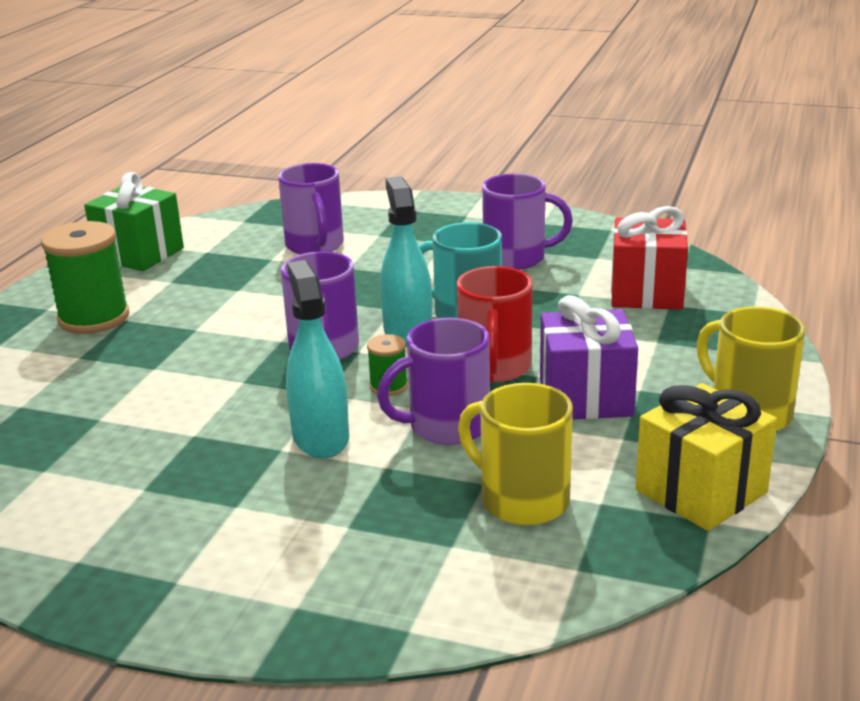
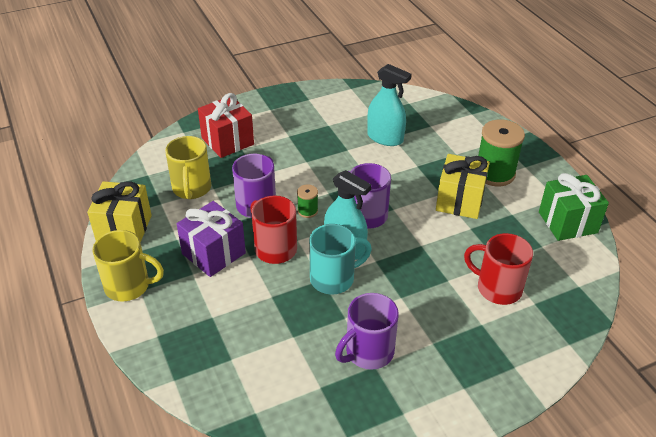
camera: 135 degrees right, 15 degrees up
purple mug [278,163,344,254] -> red mug [464,233,533,305]
turquoise spray bottle [286,260,349,458] -> turquoise spray bottle moved to [367,64,411,146]
yellow mug [458,383,573,525] -> yellow mug turned 90 degrees clockwise [165,136,211,199]
red gift [611,206,688,310] -> red gift moved to [198,93,254,158]
none -> yellow gift [436,154,490,219]

